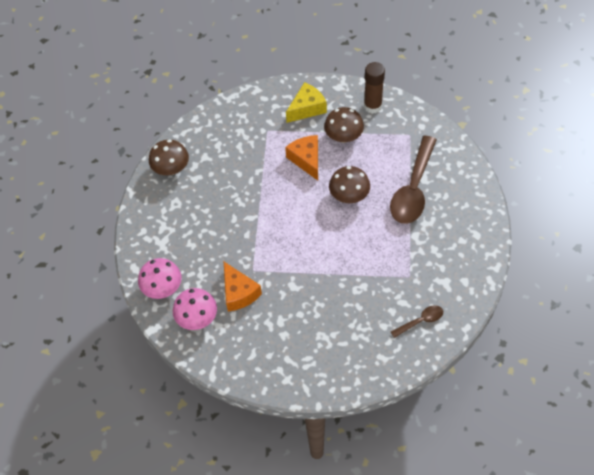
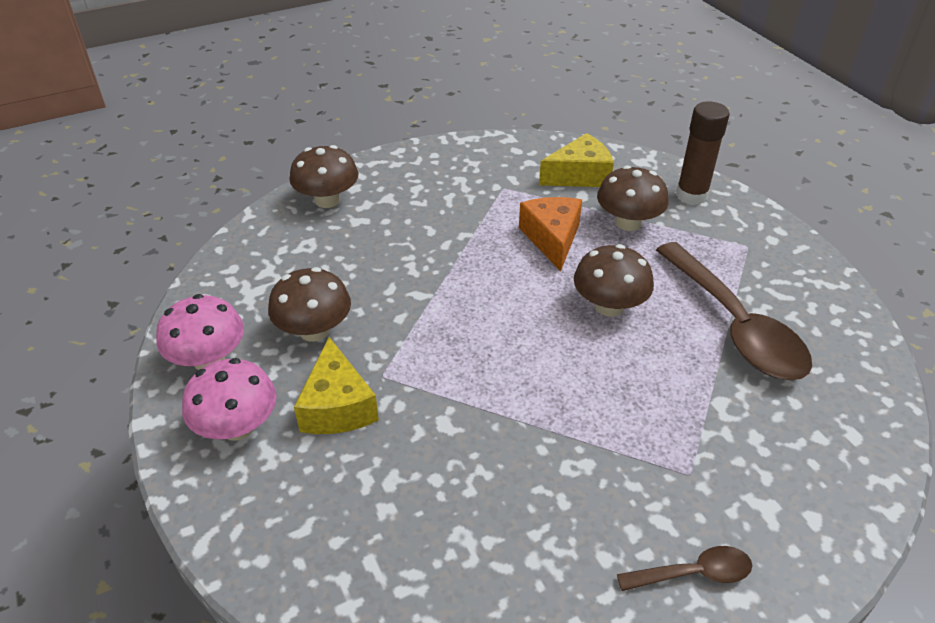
camera: 15 degrees right, 15 degrees down
orange cheese [224,262,262,312] -> yellow cheese [294,337,379,434]
brown spoon [390,136,437,224] -> brown spoon turned 60 degrees counterclockwise [656,242,812,380]
none -> brown mushroom [268,267,351,342]

